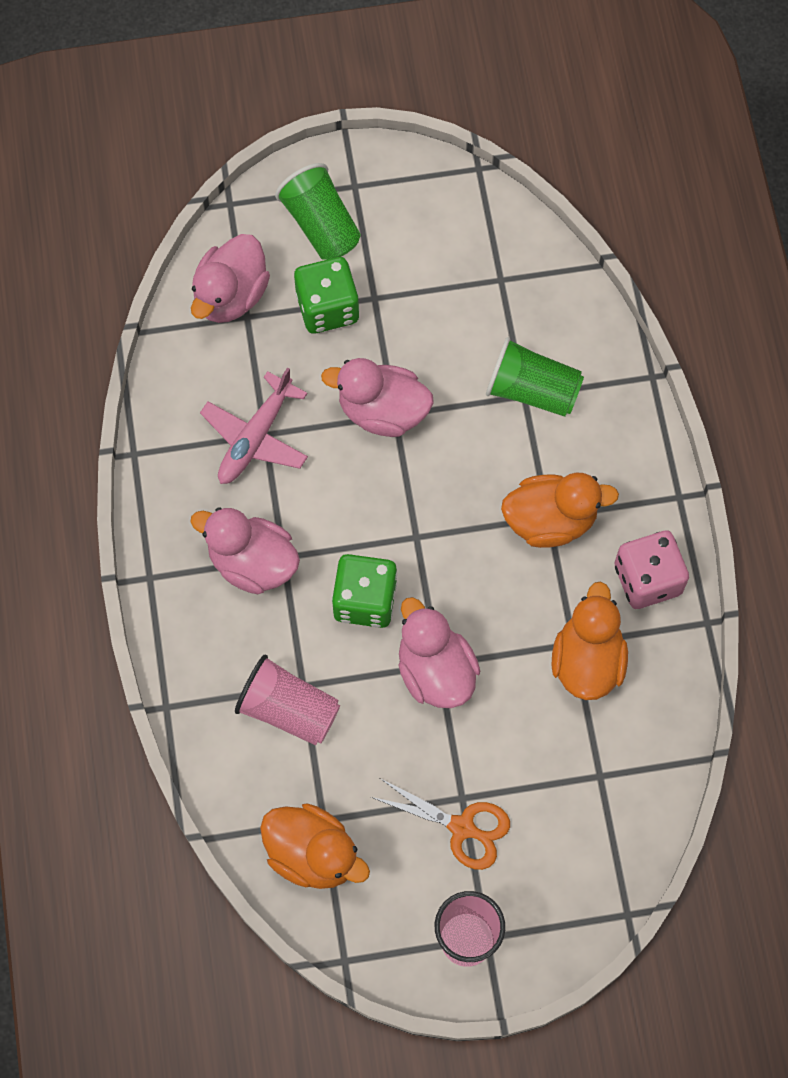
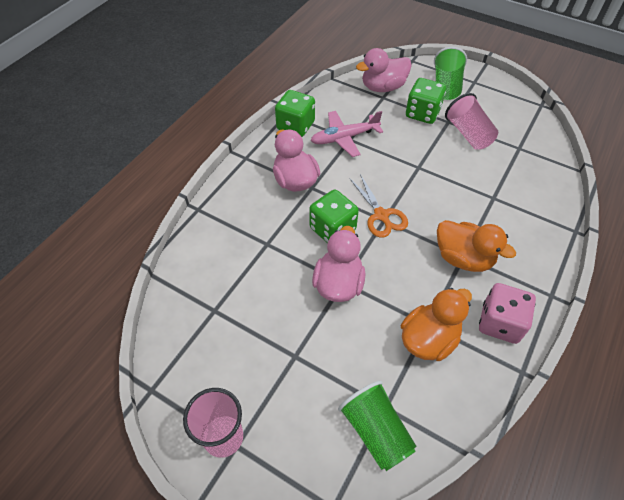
camera: 40 degrees right, 15 degrees down
pink cup [235,655,340,745] -> pink cup moved to [445,93,498,150]
orange duck [260,803,370,889] -> none
pink duck [321,358,434,437] -> none
orange scissors [371,778,510,870] -> orange scissors moved to [349,174,408,238]
green cup [486,337,584,417] -> green cup moved to [338,381,417,471]
none -> green dice [275,90,315,137]

